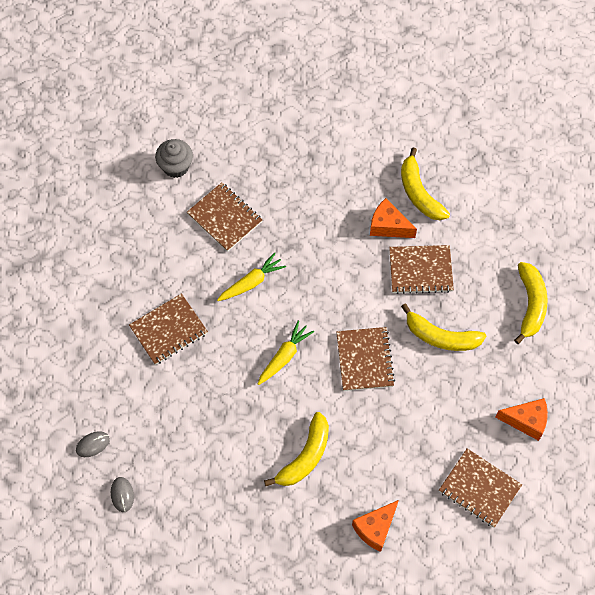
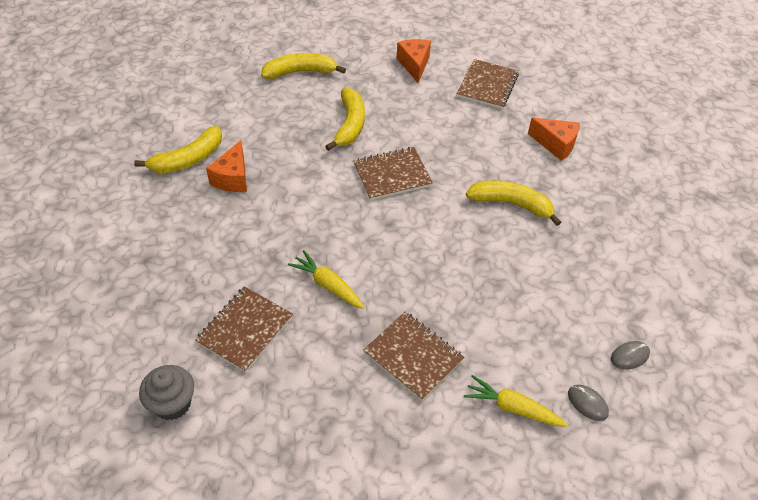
camera: 105 degrees left, 15 degrees down
yellow carrot [258,320,314,385] -> yellow carrot moved to [464,375,568,427]
brown notebook [389,245,454,294] -> none

